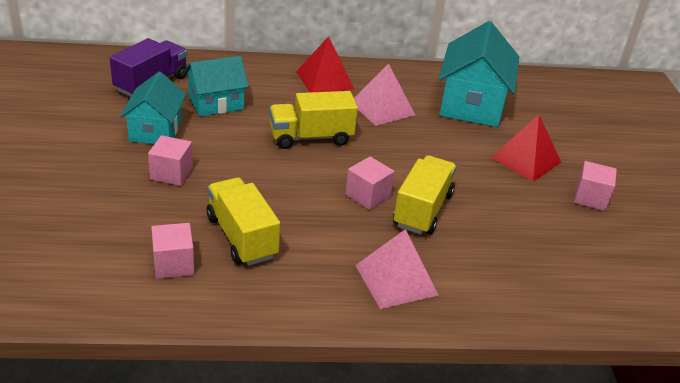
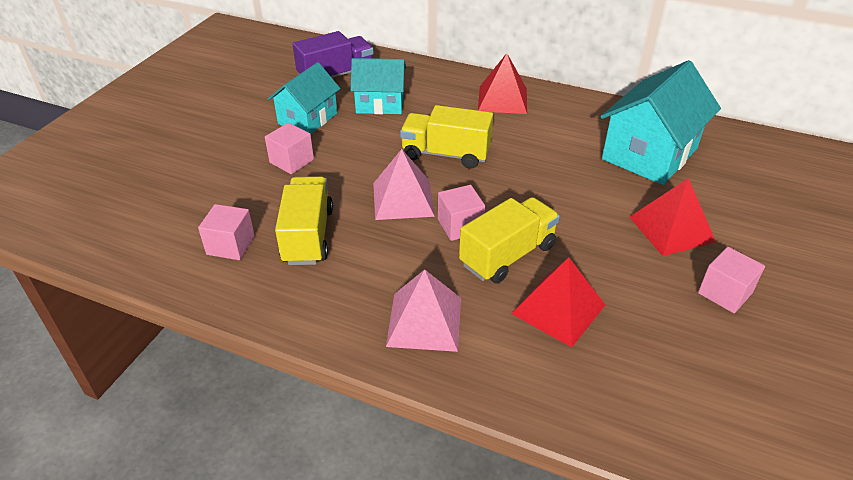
camera: 30 degrees right, 5 degrees up
pink pyramid [354,64,415,126] -> pink pyramid moved to [373,149,435,220]
none -> red pyramid [511,257,605,347]

